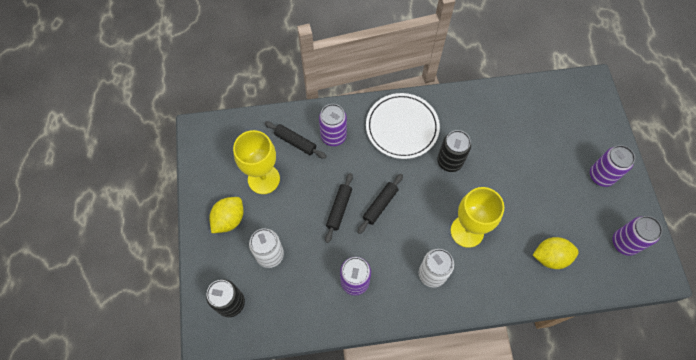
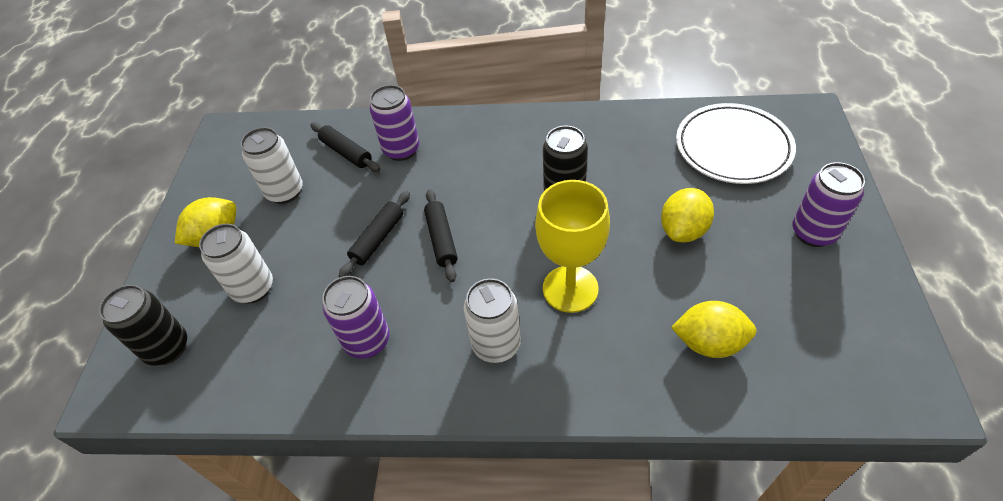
camera: 15 degrees right, 15 degrees down
yellow goblet [233,130,280,194] -> white can [241,127,303,204]
black rolling pin [358,174,403,234] -> black rolling pin turned 60 degrees counterclockwise [424,189,458,282]
white plate [366,93,440,159] -> white plate moved to [676,103,796,184]
purple can [613,216,662,256] -> none
none -> yellow lemon [661,188,714,242]

